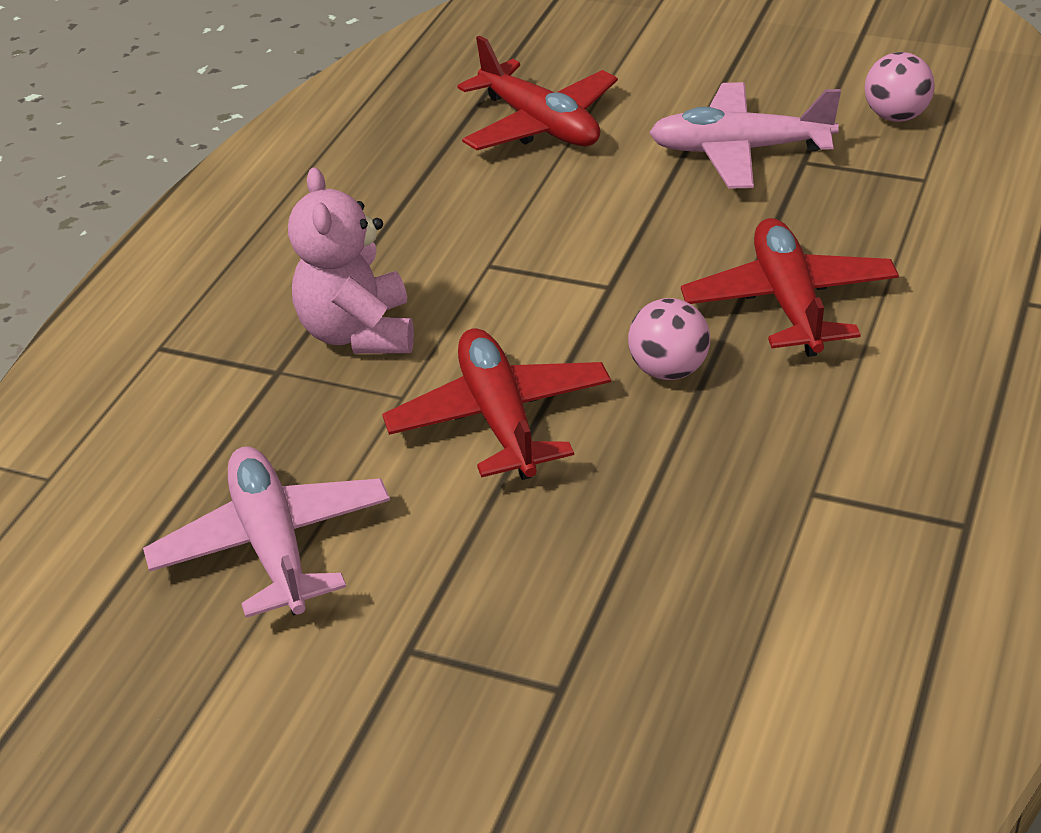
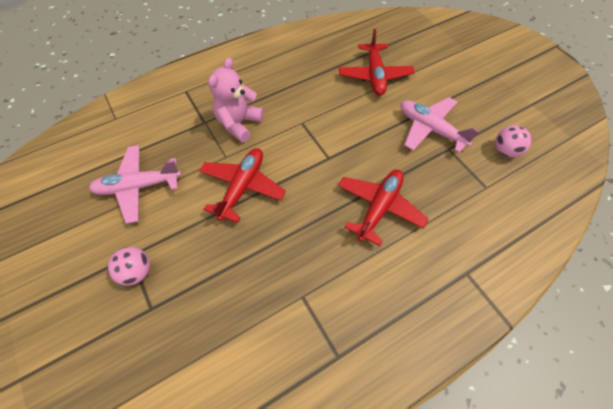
camera: 35 degrees right, 20 degrees up
pink plane [143,446,390,618] -> pink plane turned 120 degrees counterclockwise [89,145,181,224]
pink ball [628,298,710,380] -> pink ball moved to [108,247,150,285]

